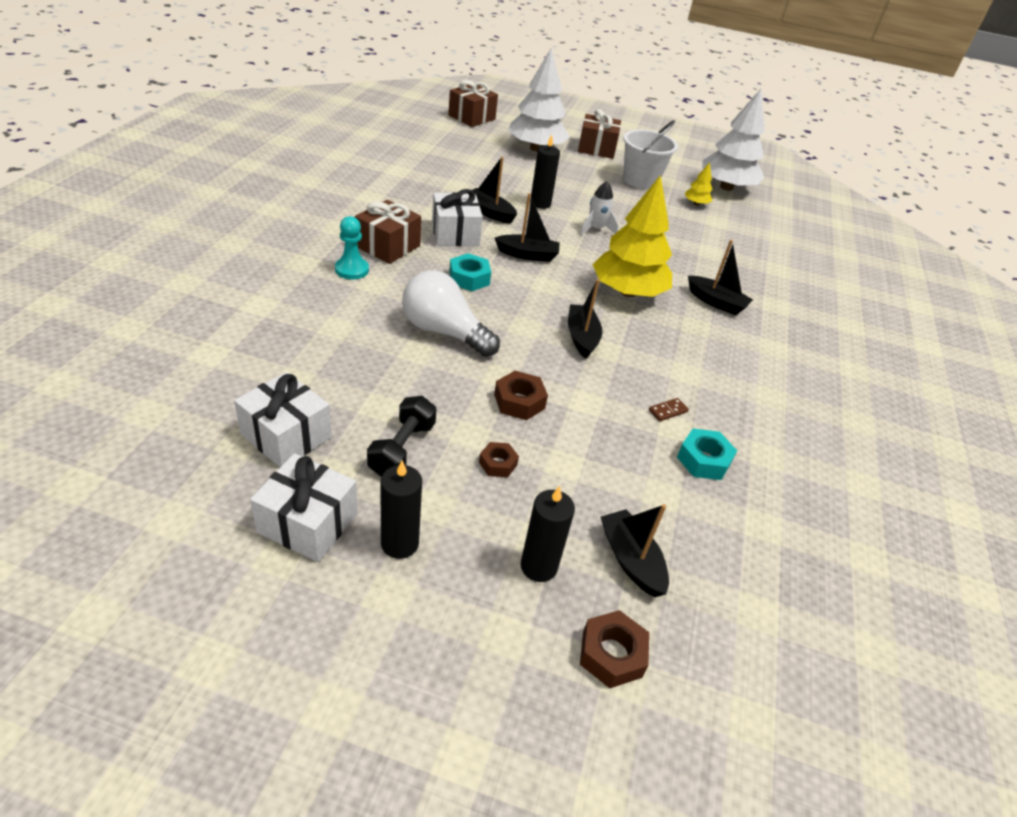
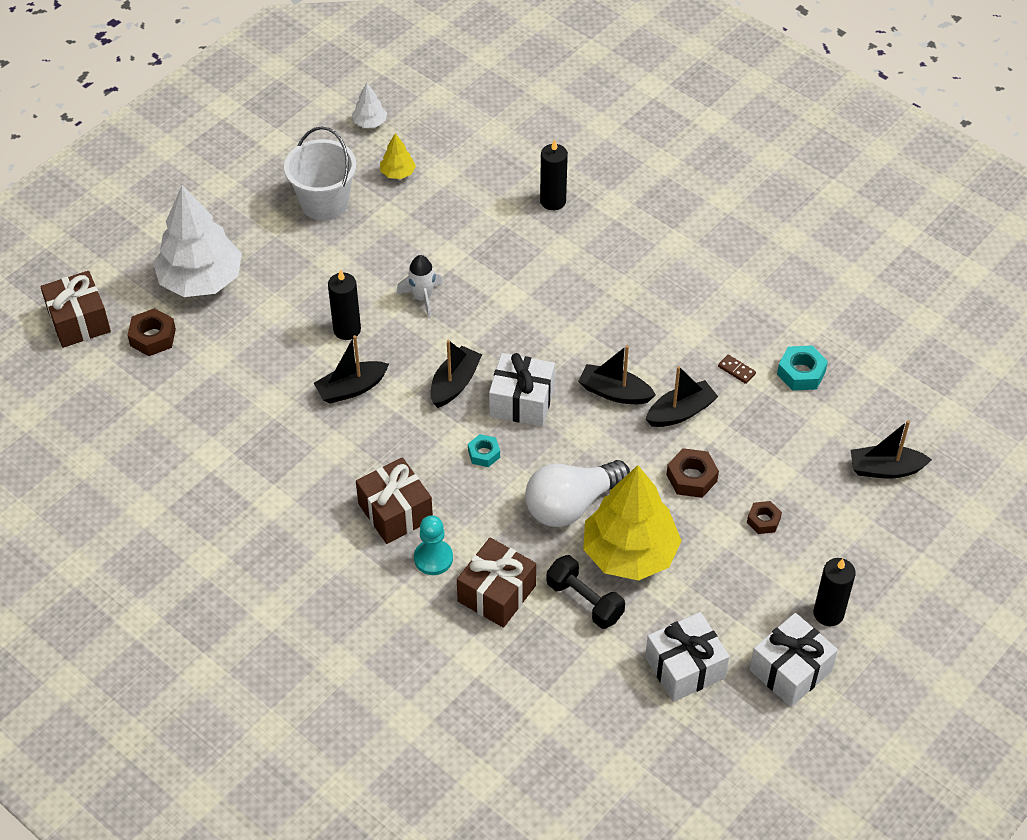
camera: 60 degrees left, 10 degrees up
black dumbbell [367,396,437,477] -> black dumbbell moved to [546,555,625,629]
white gift [432,189,483,246] -> white gift moved to [489,353,555,427]
turquoise nut [449,253,491,291] -> turquoise nut [468,434,500,467], size x0.66
black candle [521,486,575,582] -> black candle moved to [540,139,568,210]
brown gift [578,109,621,159] -> brown gift moved to [457,538,536,628]
brown nut [580,610,649,688] -> brown nut moved to [127,308,176,356]
yellow tree [593,175,672,297] -> yellow tree moved to [583,465,682,581]
brown domino [649,398,689,421] -> brown domino turned 45 degrees counterclockwise [718,355,756,384]
black boat [688,240,753,315] -> black boat moved to [646,366,718,427]
white tree [702,89,765,191] -> white tree [352,82,387,128], size x0.43

